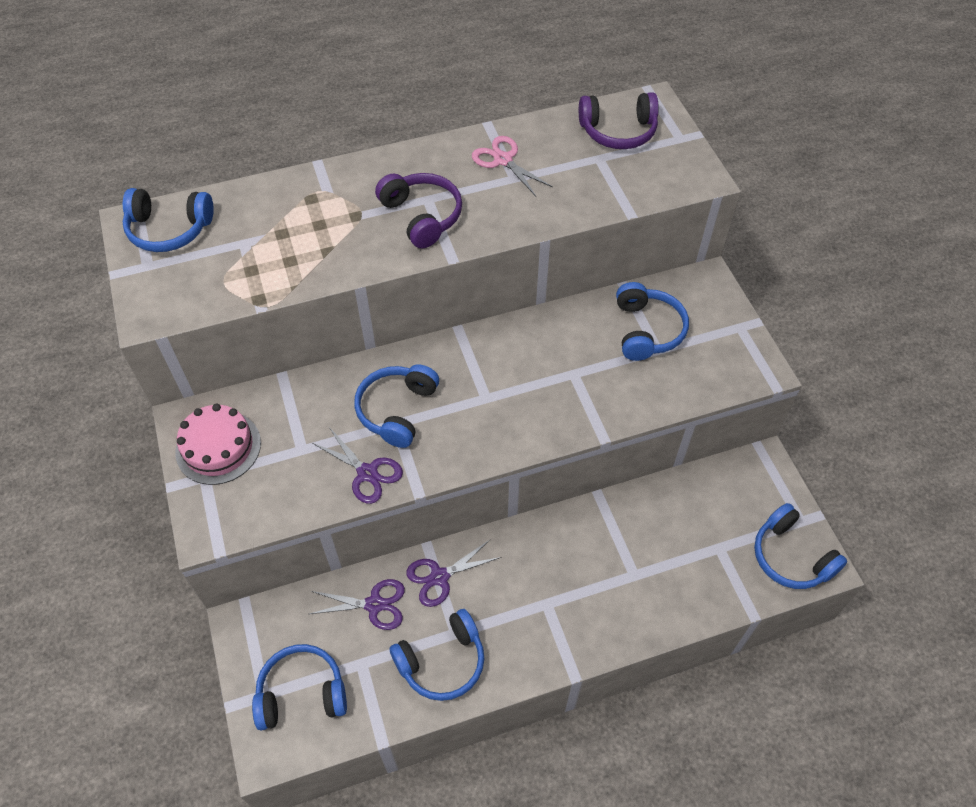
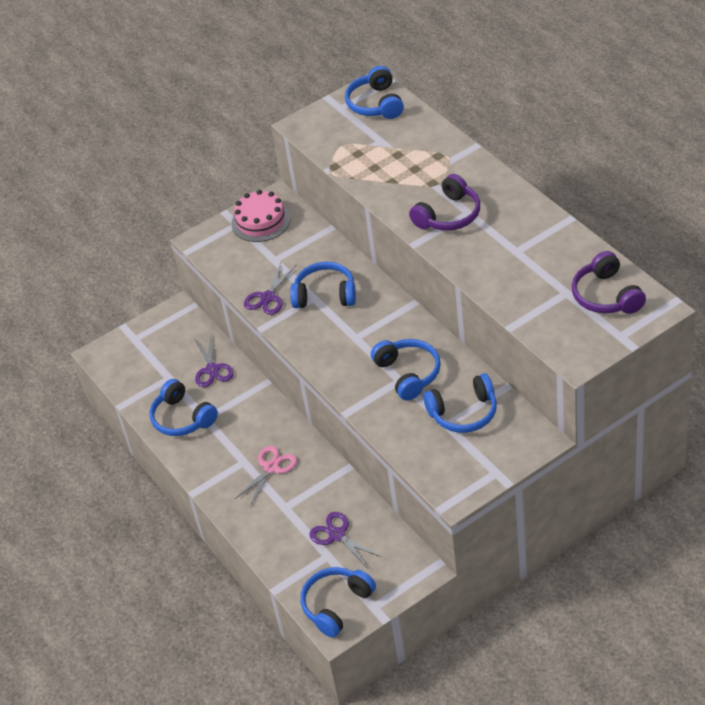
camera: 80 degrees right, 10 degrees down
blue headphones [252,644,347,730] -> blue headphones moved to [371,339,441,401]
purple scissors [406,539,501,607] -> purple scissors moved to [309,512,381,567]
pink scissors [472,136,553,196] -> pink scissors moved to [235,446,297,506]

